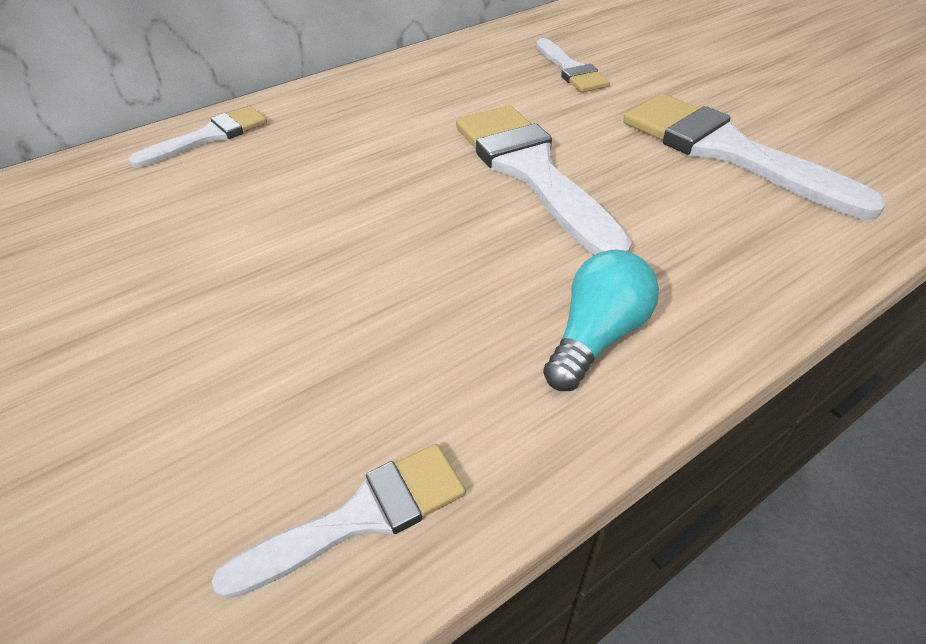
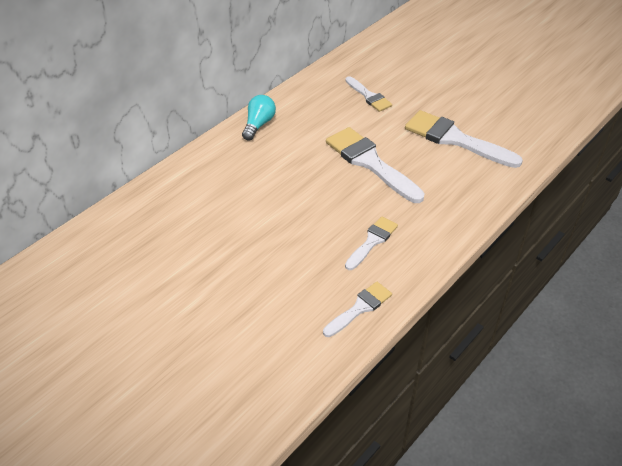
camera: 15 degrees left, 0 degrees up
white brush [129,106,267,168] -> white brush moved to [345,216,398,270]
turquoise light bulb [543,250,659,391] -> turquoise light bulb moved to [242,95,276,140]

